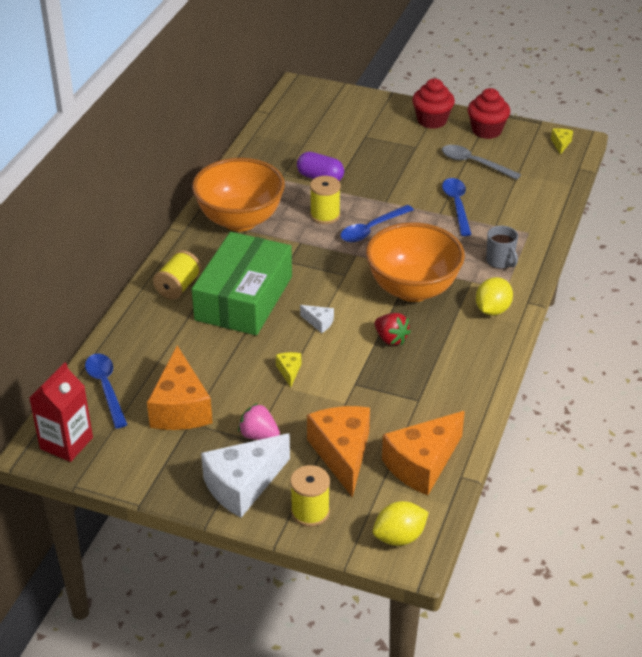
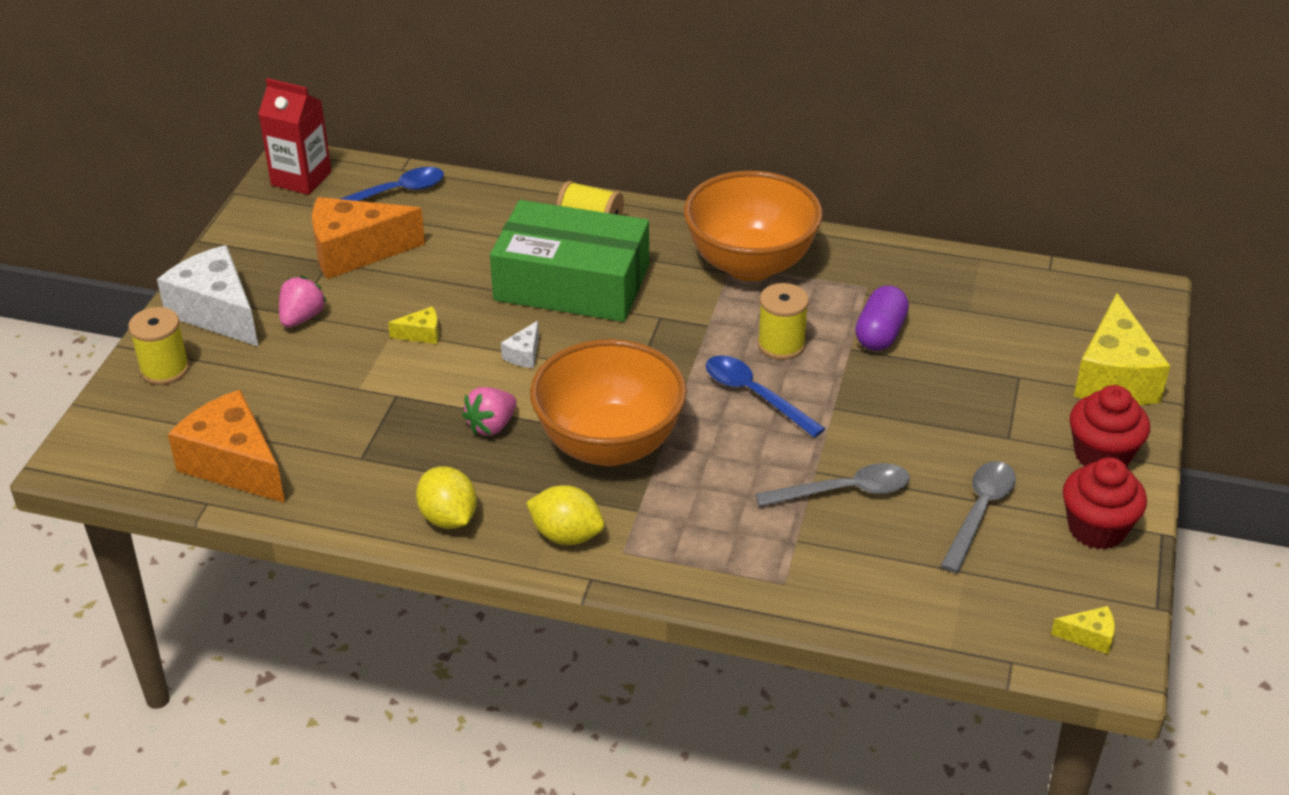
camera: 85 degrees right, 0 degrees up
orange cheese [307,406,370,498] -> none
yellow lemon [373,501,429,546] -> yellow lemon moved to [416,466,477,529]
red strawberry [375,313,411,345] -> pink strawberry [462,387,517,436]
blue spoon [442,178,472,236] -> grey spoon [755,463,910,507]
grey mug [486,226,518,269] -> none
none -> yellow cheese [1074,293,1170,405]

